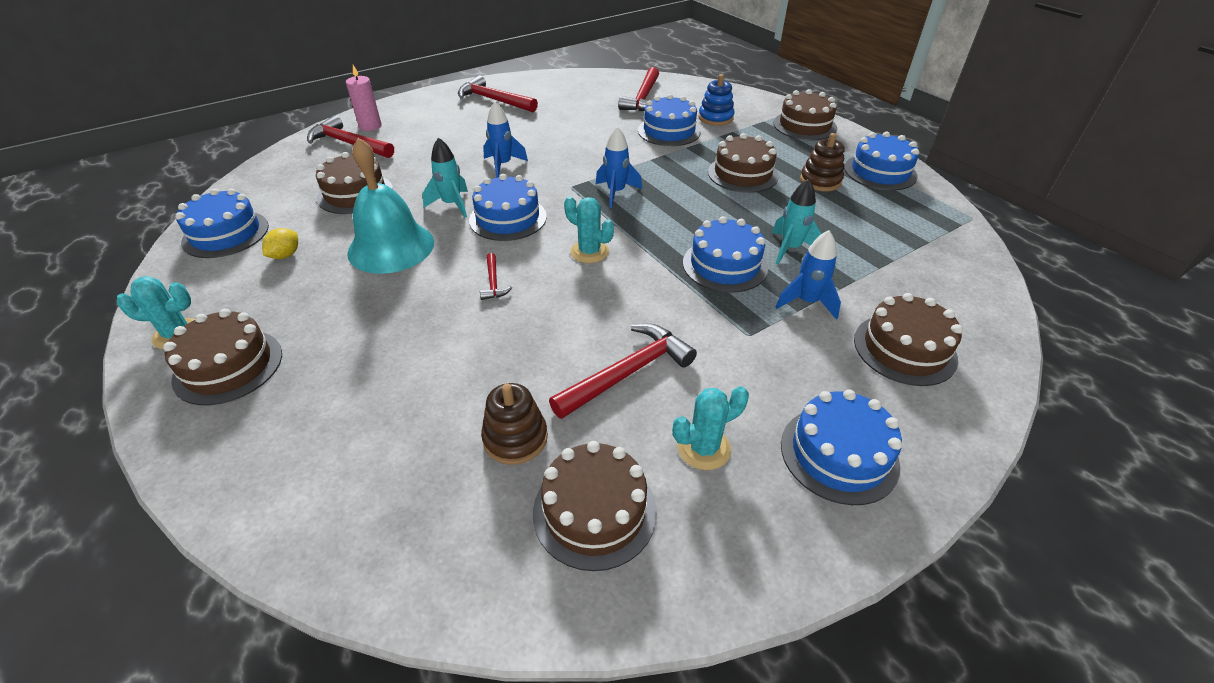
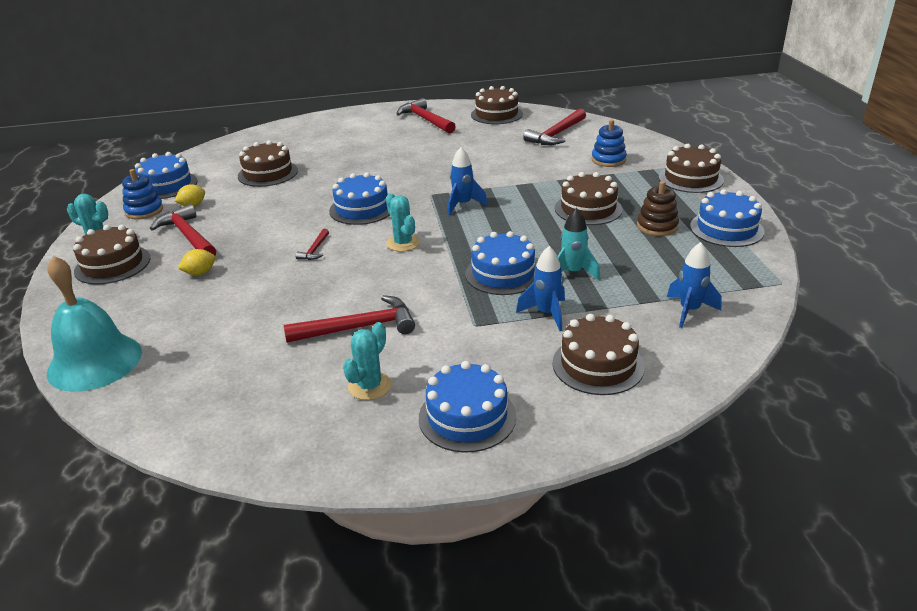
camera: 25 degrees right, 10 degrees down
red hammer [307,115,394,158] -> red hammer moved to [150,204,216,256]
pink candle [346,65,382,131] -> none
turquoise bell [347,138,434,274] -> turquoise bell moved to [47,256,142,392]
turquoise rocket [422,137,468,217] -> none
brown stacking toy [481,383,548,465] -> none
blue rocket [483,102,528,178] -> blue rocket moved to [667,242,722,328]
brown cake [533,441,657,571] -> brown cake moved to [471,86,523,124]
blue cake [638,94,701,146] -> none
turquoise cactus [672,386,749,470] -> turquoise cactus turned 60 degrees counterclockwise [343,322,392,400]
none -> blue stacking toy [122,169,163,220]
none -> yellow lemon [178,249,215,275]

